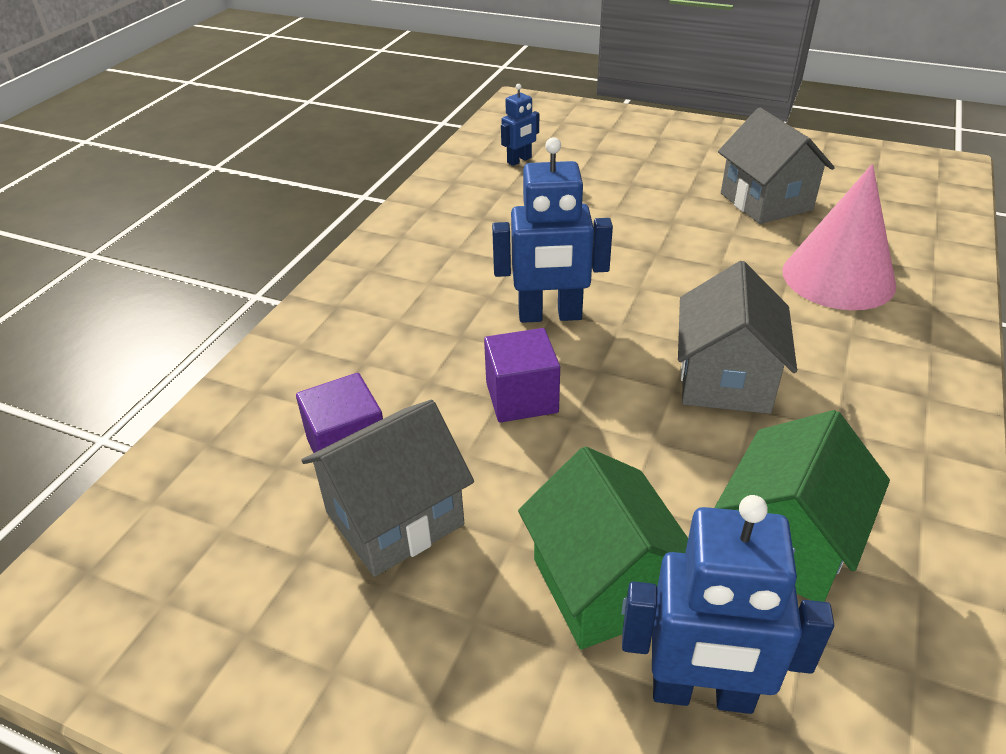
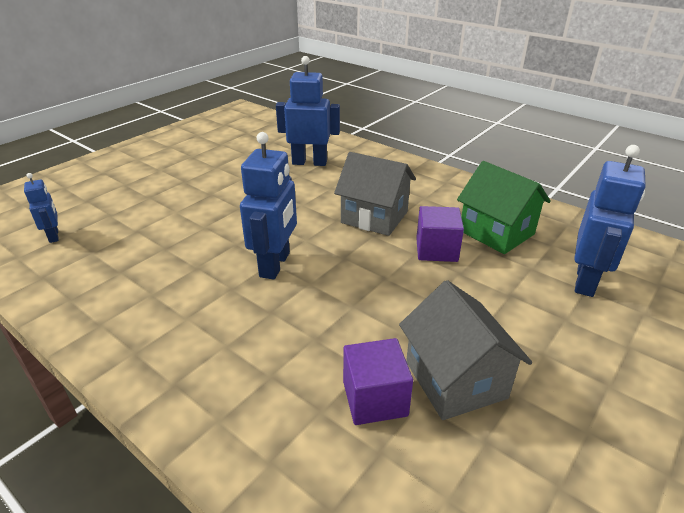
camera: 75 degrees left, 5 degrees down
purple cube [484,328,560,422] -> purple cube moved to [416,206,464,262]
green house [518,446,688,650] -> none
grey house [718,108,835,224] -> none
pink cone [782,164,896,310] -> blue robot [276,56,340,166]

